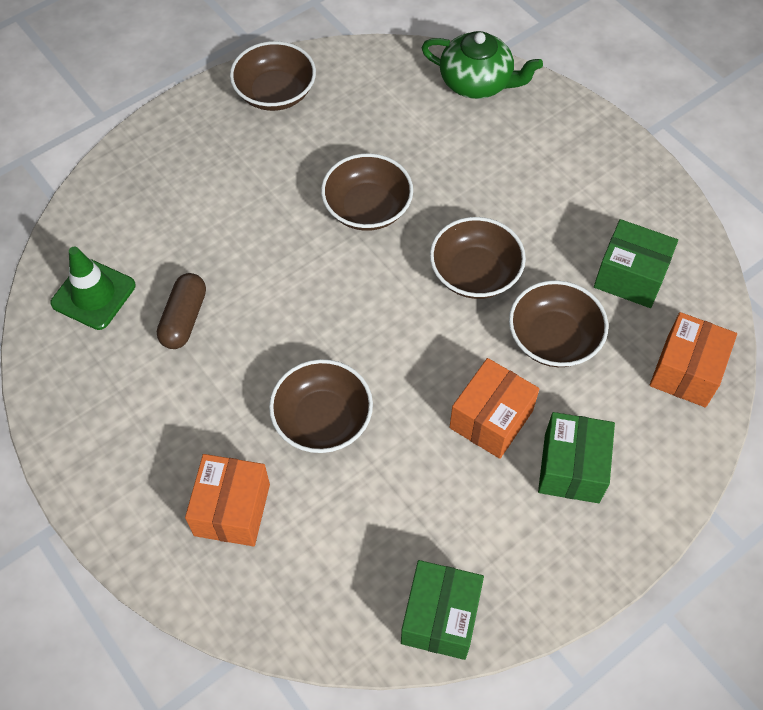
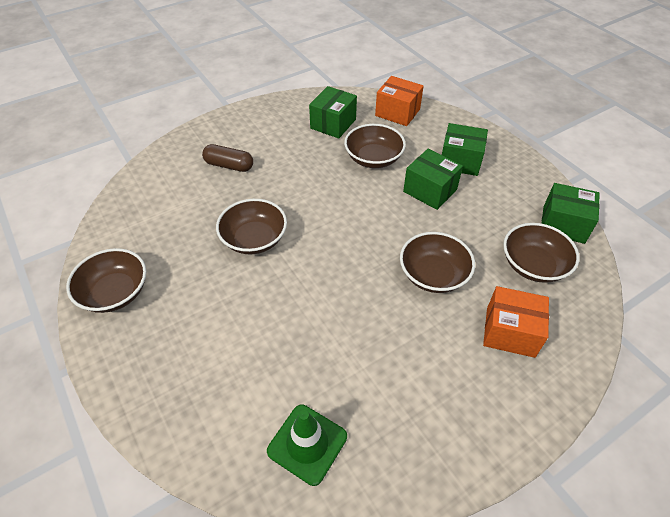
camera: 85 degrees left, 10 degrees down
brown capsule [157,273,206,349] -> brown capsule moved to [202,144,253,172]
green teapot [421,31,543,99] -> none
brown bowl [430,217,526,299] -> brown bowl moved to [503,223,580,283]
orange box [449,358,539,459] -> green box [403,149,463,210]

